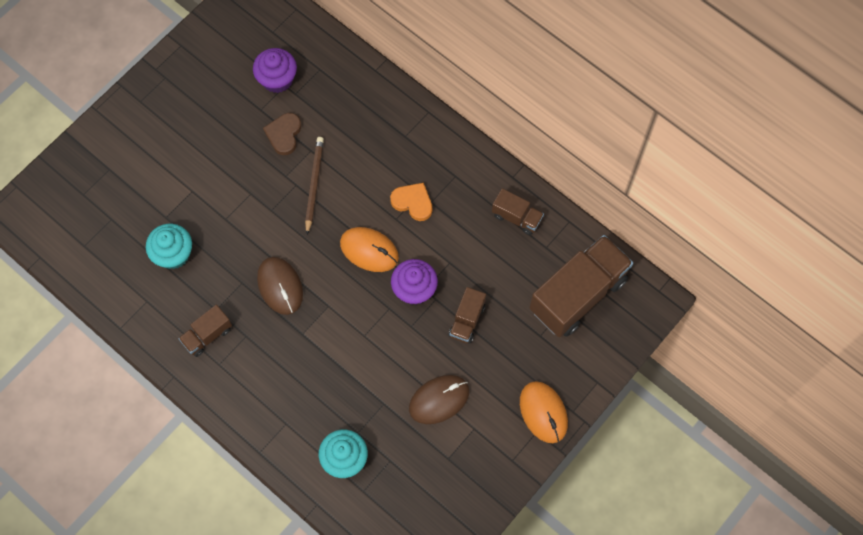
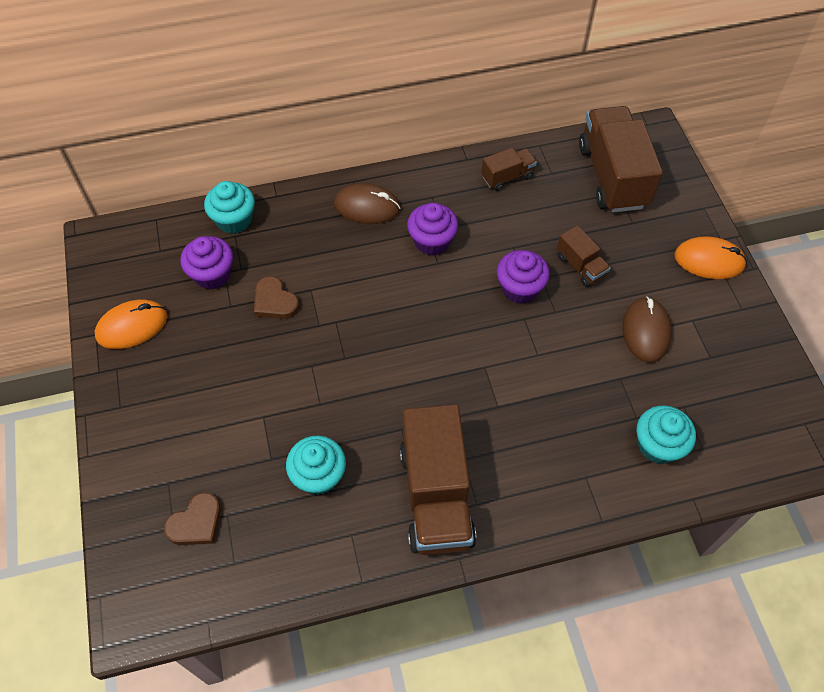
camera: 55 degrees left, 10 degrees down
brown truck [178,305,232,357] -> brown truck [400,404,476,555], size x2.06
brown mouse [257,257,303,315] -> brown mouse moved to [334,183,400,224]
brown pencil [305,137,324,234] -> none
orange mouse [340,227,399,272] -> orange mouse moved to [95,300,167,349]
orange heart [390,183,432,221] -> purple cupcake [407,203,458,256]
none -> brown heart [164,492,221,545]
none -> turquoise cupcake [204,181,255,234]

